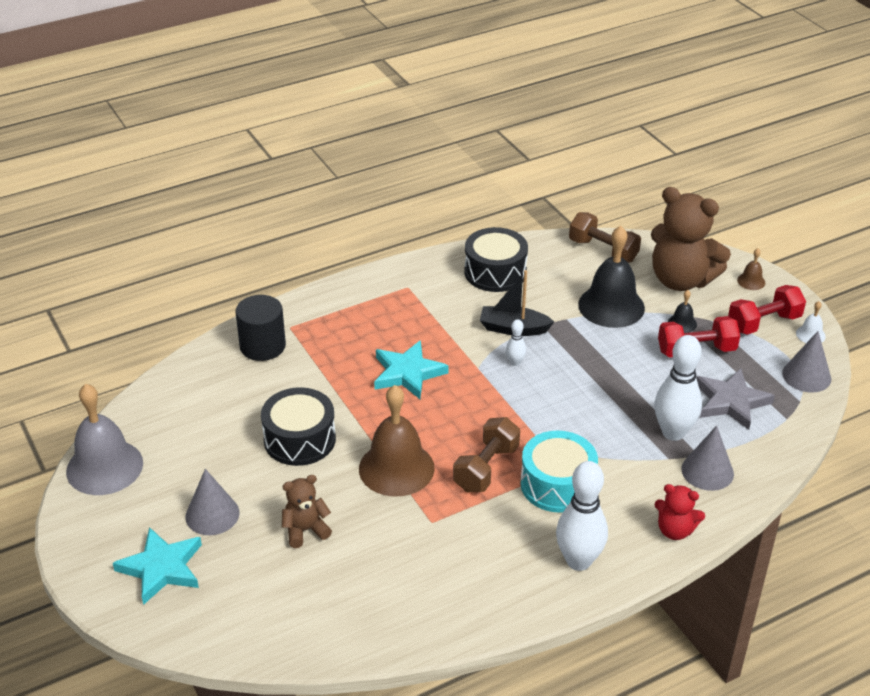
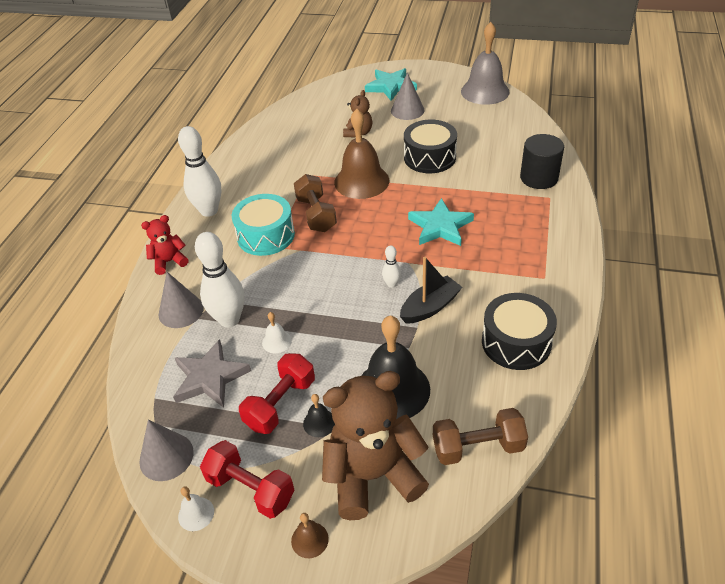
camera: 135 degrees right, 5 degrees up
red dumbbell [728,285,806,335] -> red dumbbell turned 75 degrees counterclockwise [200,440,295,519]
none -> white bell [262,312,292,353]

